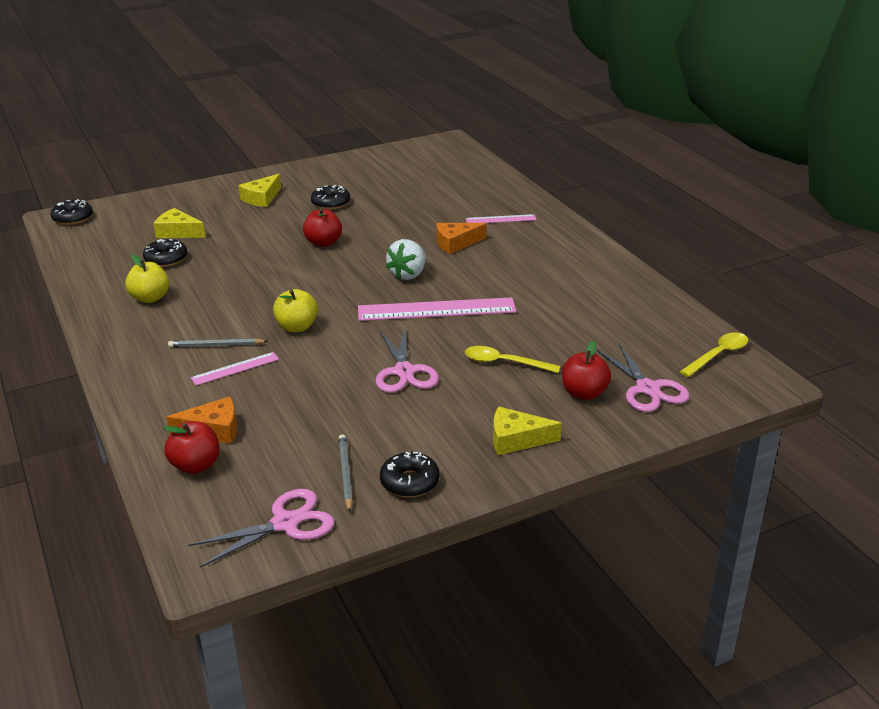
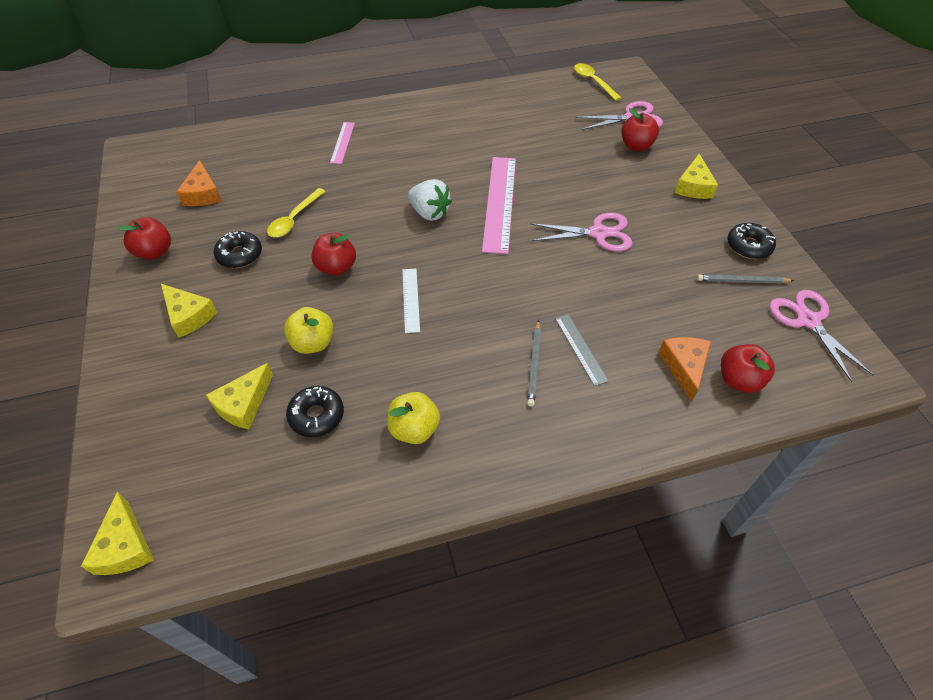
camera: 80 degrees left, 20 degrees up
black donut [51,199,93,225] -> yellow cheese [81,492,154,575]
pink ruler [191,352,279,386] -> grey ruler [555,314,609,386]
yellow apple [273,289,318,332] -> yellow apple moved to [284,307,333,354]
orange cheese [436,223,486,254] -> orange cheese moved to [176,160,221,206]
yellow spoon [465,346,561,373] -> yellow spoon moved to [267,188,326,238]
none -> red apple [118,217,171,260]
none -> white ruler [402,269,420,333]

